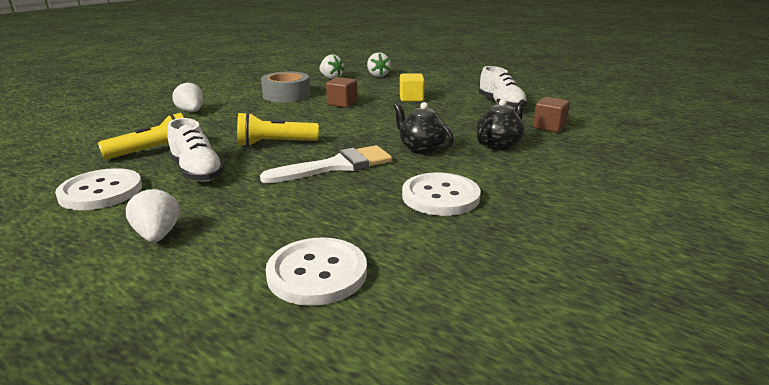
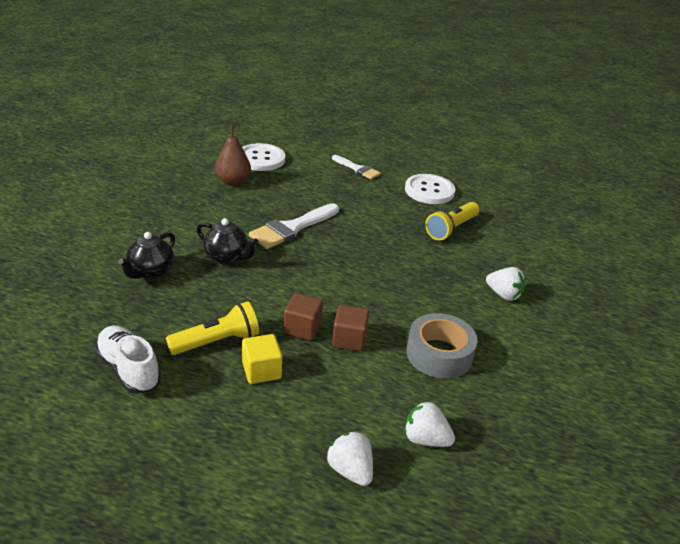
camera: 160 degrees right, 10 degrees up
white strawberry [126,187,179,242] -> white brush [332,155,381,180]
white shoe [167,118,225,182] -> none
yellow flashlight [237,112,319,147] -> yellow flashlight moved to [166,301,259,355]
white button [402,173,481,216] -> none
brown cube [533,97,570,132] -> brown cube moved to [284,293,323,340]
none -> brown pear [215,126,251,186]

